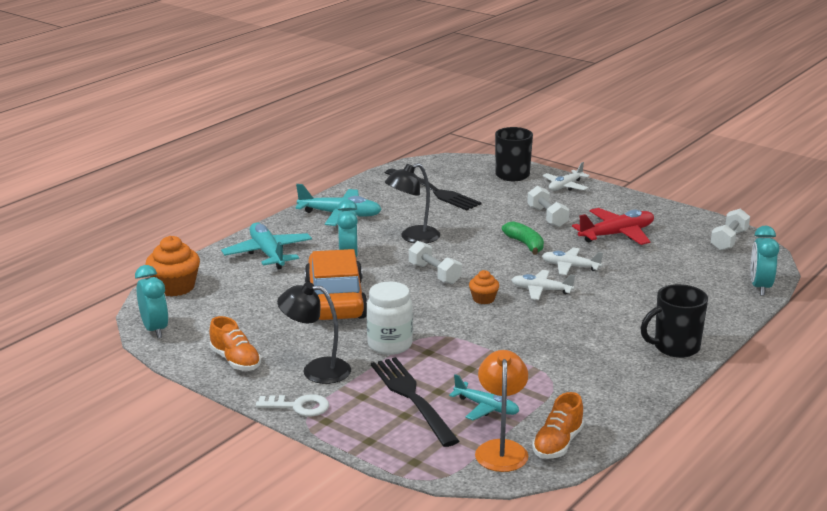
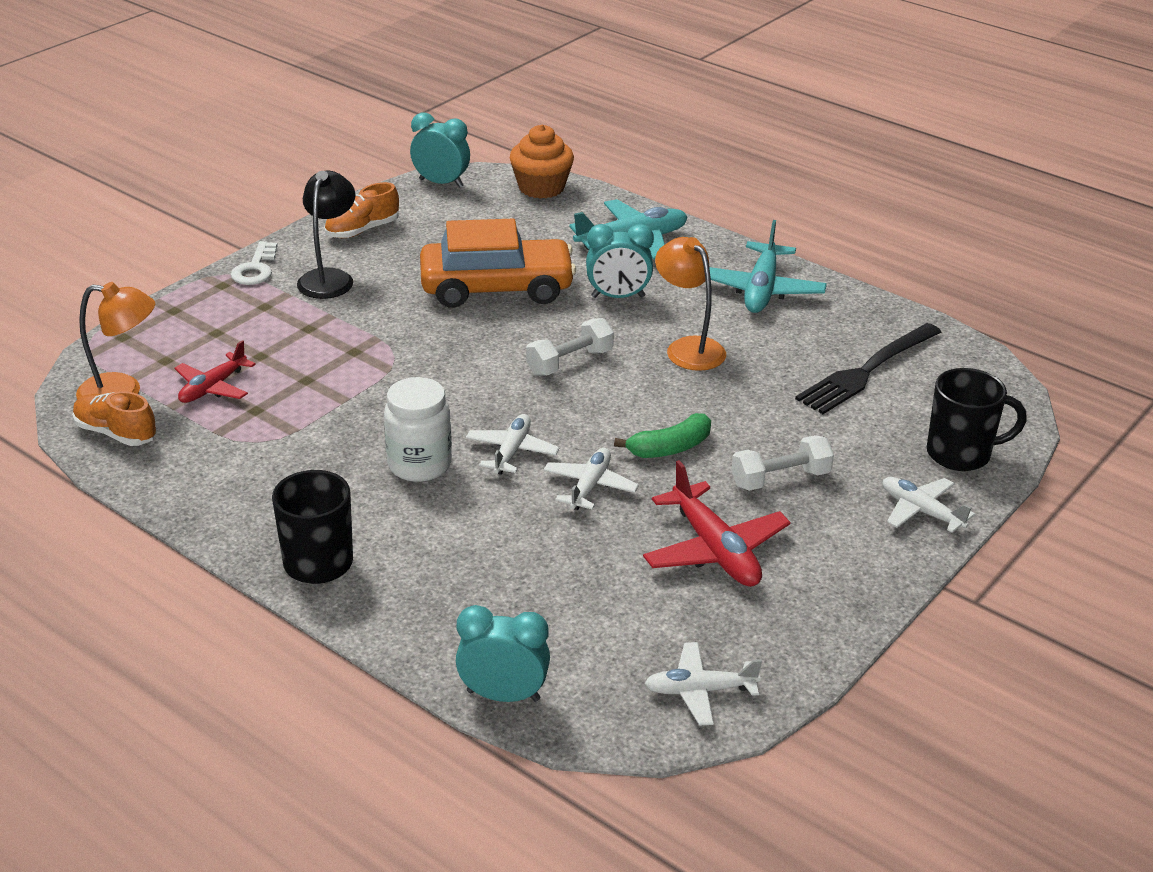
camera: 90 degrees right, 10 degrees up
turquoise clock [135,265,169,338] -> turquoise clock turned 135 degrees counterclockwise [410,113,470,188]
white jar [367,281,413,355] -> white jar moved to [384,377,452,482]
black fork [371,357,459,447] -> none
black lamp [385,163,440,243] -> orange lamp [655,237,726,371]
turquoise plane [449,374,519,420] -> red plane [175,340,256,403]
orange cupcake [469,270,499,304] -> none
white dumbbell [711,208,750,251] -> white plane [644,642,762,725]

